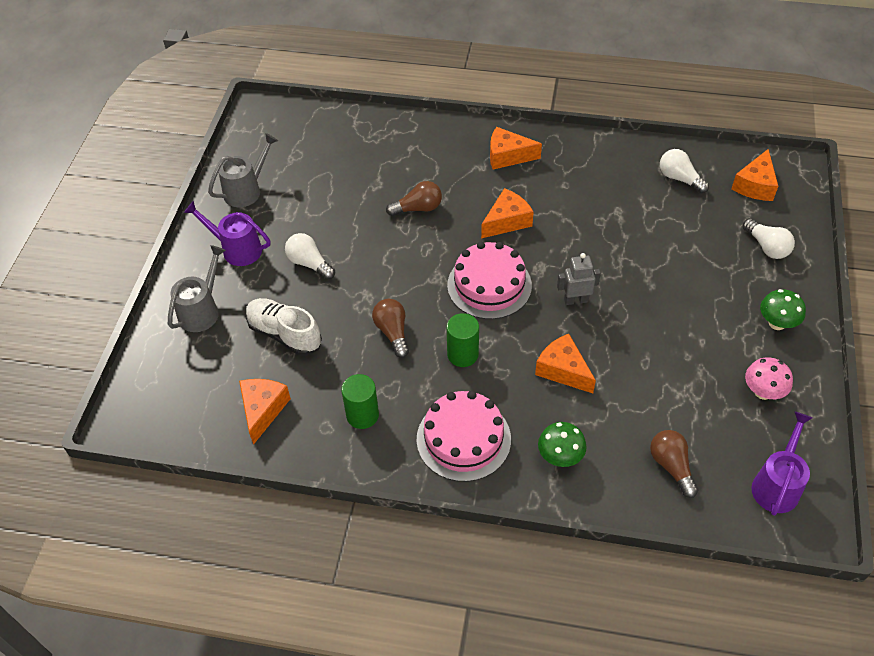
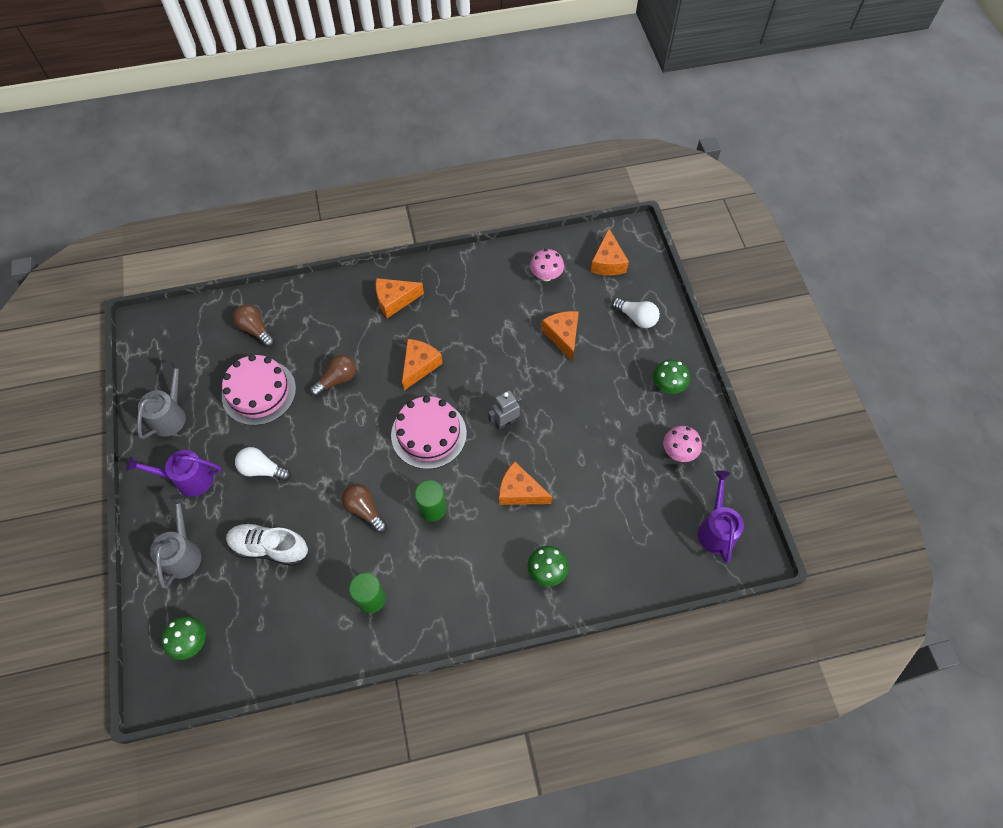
camera: 25 degrees left, 10 degrees up
orange cheese [239,379,291,445] -> orange cheese moved to [541,311,579,361]
pink cake [417,391,511,482] -> pink cake moved to [222,354,296,425]
brown light bulb [650,430,699,498] -> brown light bulb moved to [233,304,275,347]
white light bulb [660,149,709,193] -> pink mushroom [530,249,564,281]
none -> green mushroom [161,616,206,660]

